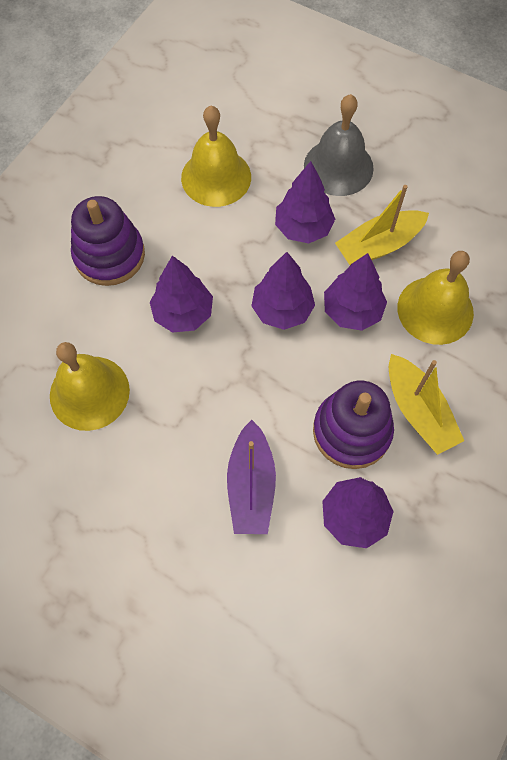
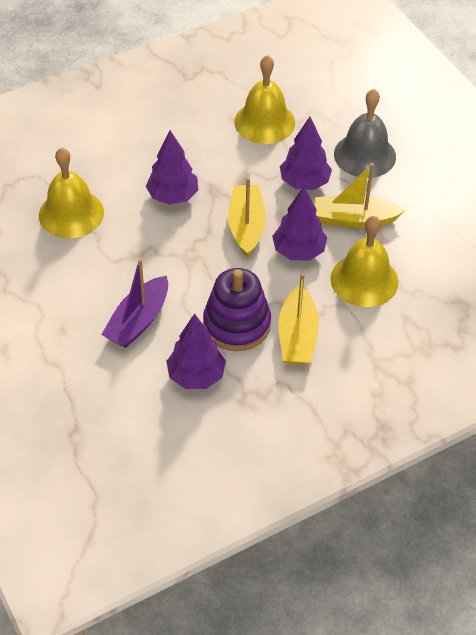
camera: 30 degrees right, 15 degrees down
purple stacking toy [71,196,145,286] -> none
purple tree [252,252,315,330] -> yellow boat [228,177,266,257]

